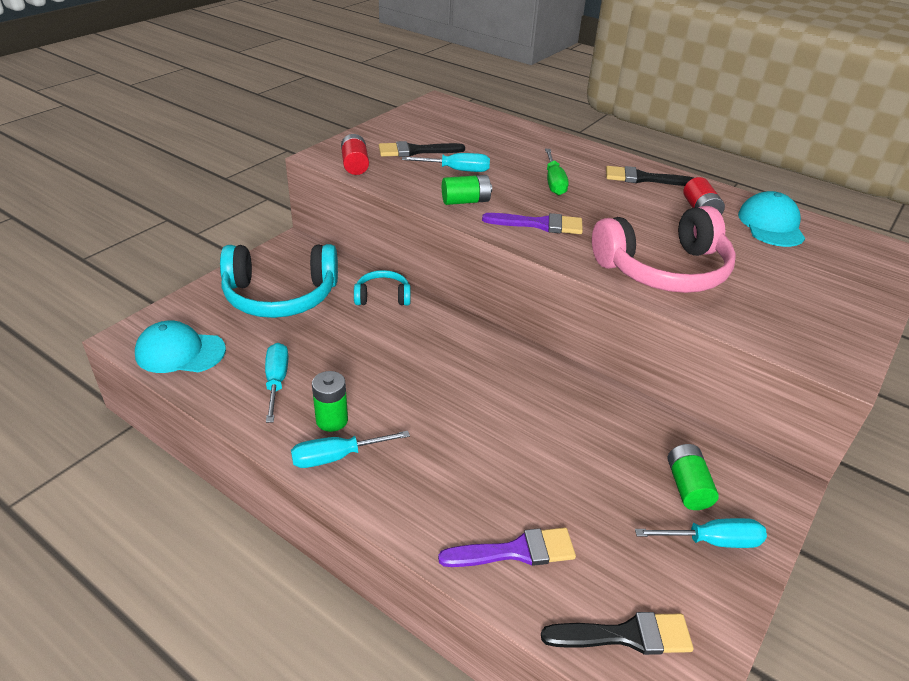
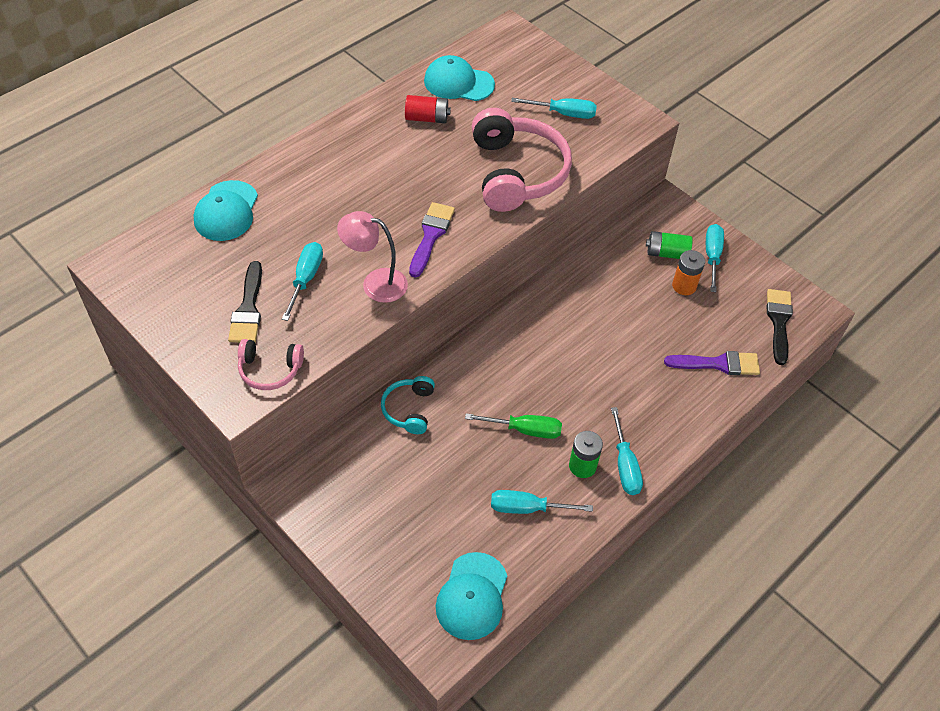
camera: 80 degrees left, 15 degrees up
turquoise headphones [220,244,338,318] -> none
red battery [341,134,369,175] -> pink headphones [238,339,304,390]
purple brush [438,528,576,567] -> purple brush turned 90 degrees clockwise [664,351,760,375]
green battery [442,175,492,205] -> pink lamp [337,211,408,303]
green screwdriver [545,149,569,195] -> green screwdriver moved to [465,413,562,439]
black brush [606,166,694,186] -> none
none -> turquoise cap [193,180,258,241]
none -> turquoise screwdriver [511,98,597,119]
none -> orange battery [672,250,705,295]

